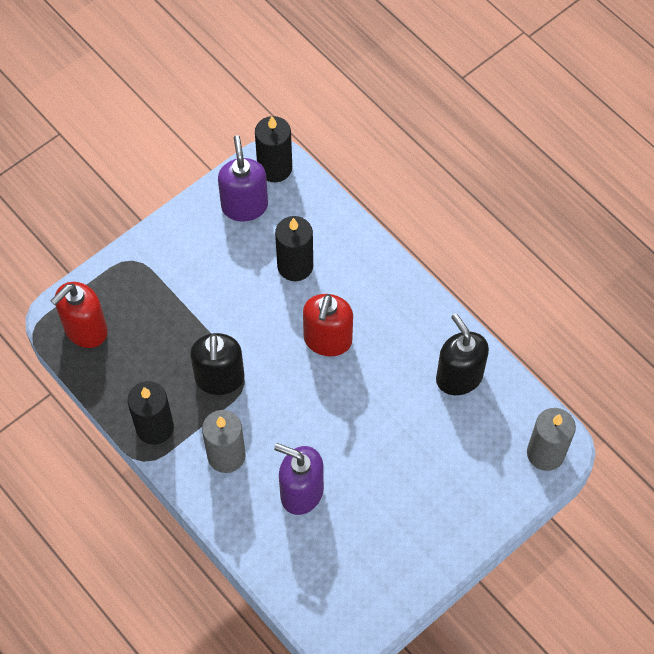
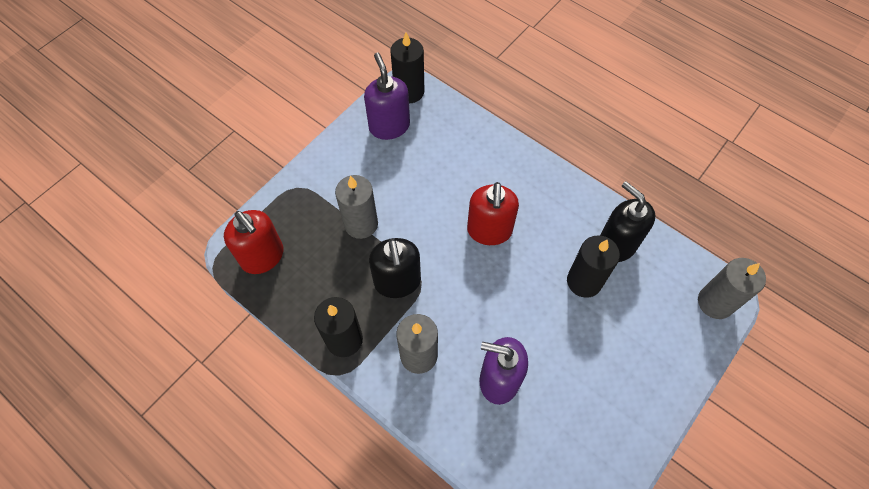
camera: 10 degrees left, 0 degrees up
red soap dispenser [51,282,108,348] -> red soap dispenser turned 75 degrees counterclockwise [224,210,284,274]
black candle [275,216,313,281] -> black candle moved to [567,235,620,298]
none -> grey candle [335,175,378,239]

